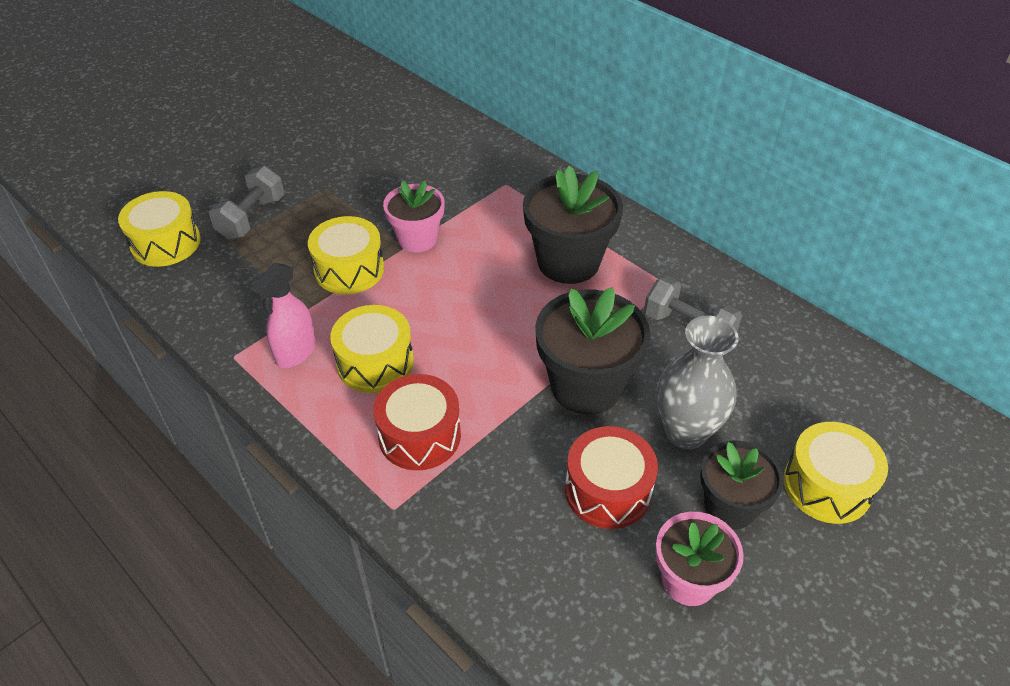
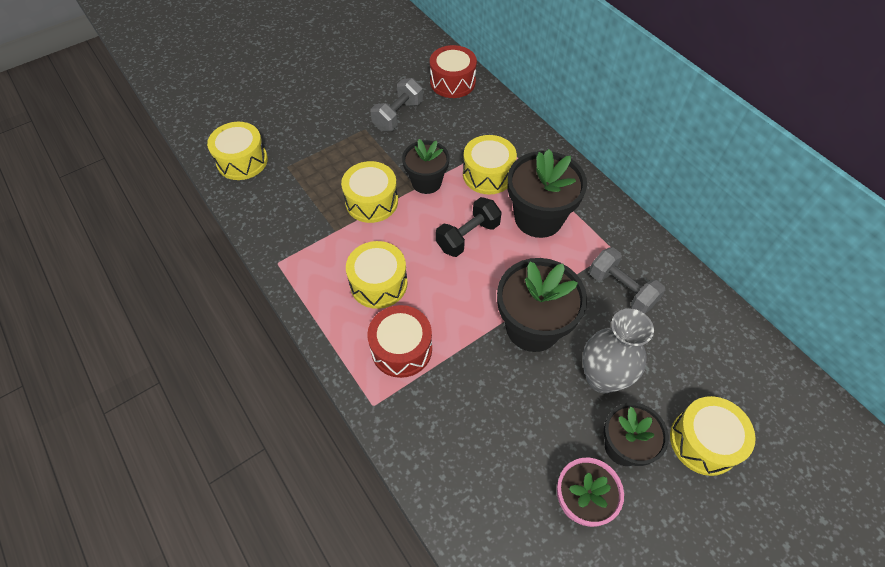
camera: 10 degrees right, 10 degrees up
grey dumbbell [209,166,284,240] -> grey dumbbell moved to [370,78,423,131]
pink spray bottle [249,263,316,368] -> none
pink flower pot [383,181,445,252] -> black flower pot [402,139,450,194]
red drum [565,426,658,529] -> red drum moved to [430,45,477,98]
none -> black dumbbell [436,197,502,257]
none -> yellow drum [463,135,517,195]

